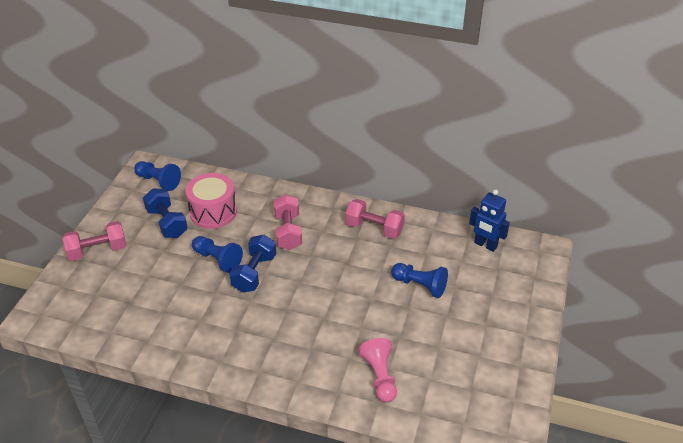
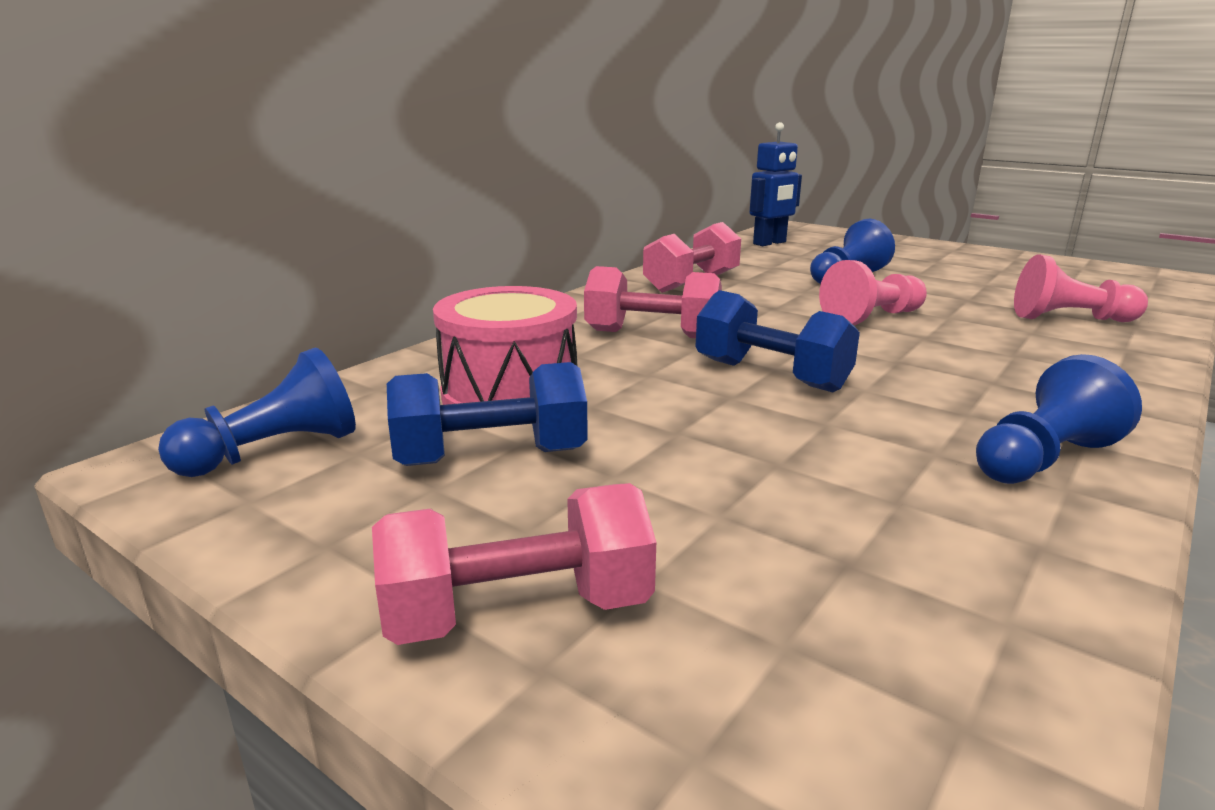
camera: 70 degrees left, 20 degrees down
pink dumbbell [63,221,126,261] -> pink dumbbell turned 75 degrees clockwise [372,483,656,645]
blue pawn [192,236,243,273] -> blue pawn moved to [976,354,1142,484]
none -> pink pawn [819,260,927,325]

